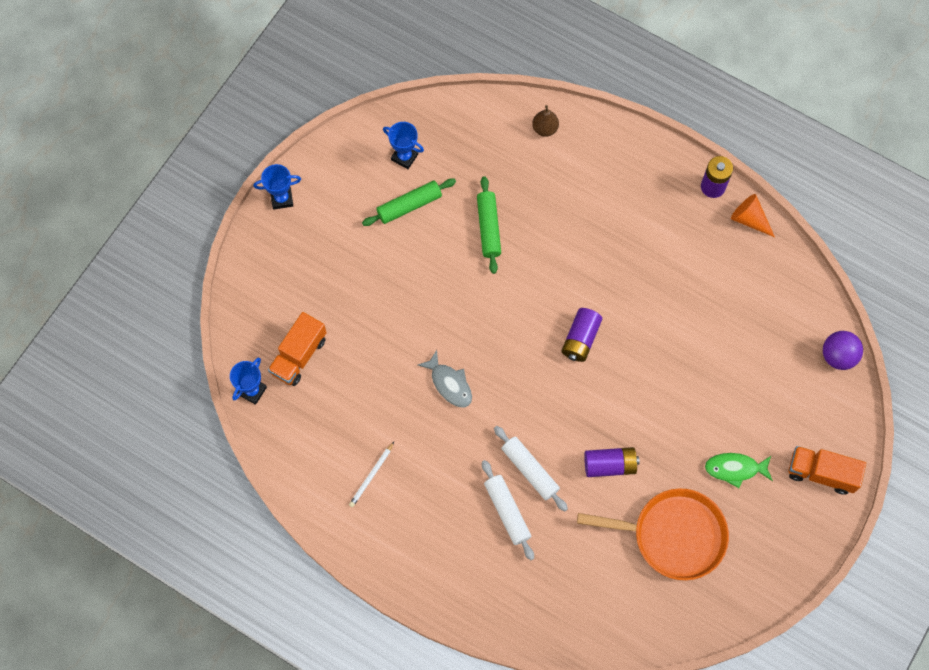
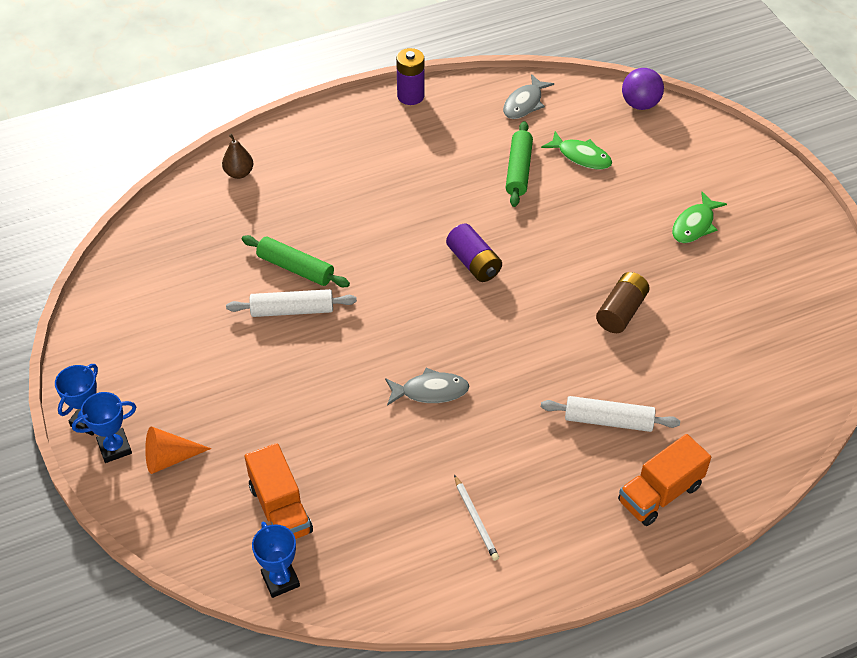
camera: 55 degrees left, 20 degrees down
green rolling pin [362,179,456,226] -> green rolling pin moved to [506,121,533,207]
blue trophy [383,122,424,169] -> blue trophy moved to [72,392,136,463]
white rolling pin [494,426,568,511] -> white rolling pin moved to [226,289,357,317]
orange pan [577,488,729,580] -> none
purple battery [584,447,640,477] -> brown battery [596,272,650,333]
orange cone [731,194,775,237] -> orange cone moved to [145,427,211,474]
orange truck [789,446,866,495] -> orange truck moved to [618,434,711,526]
none -> grey fish [503,74,554,119]
none -> green fish [541,131,612,170]

